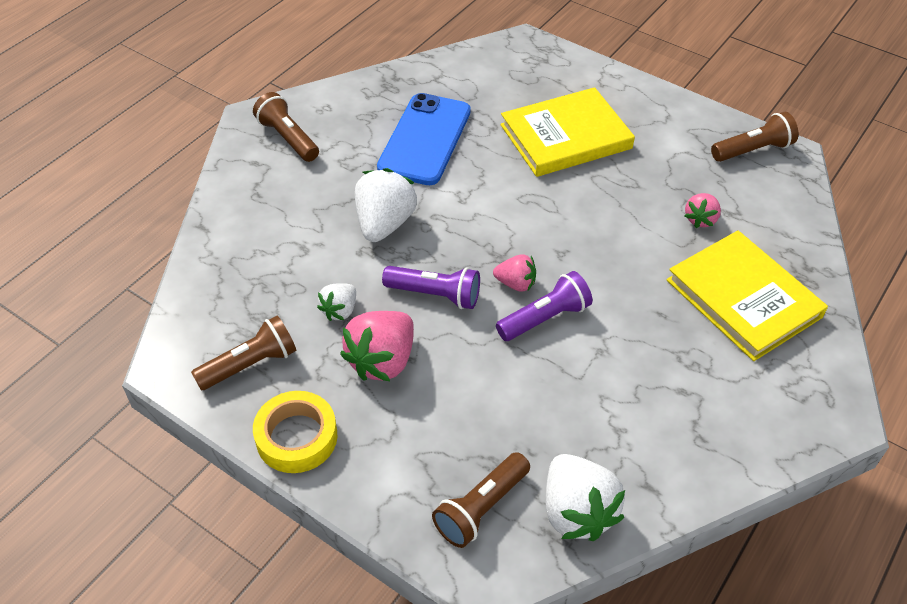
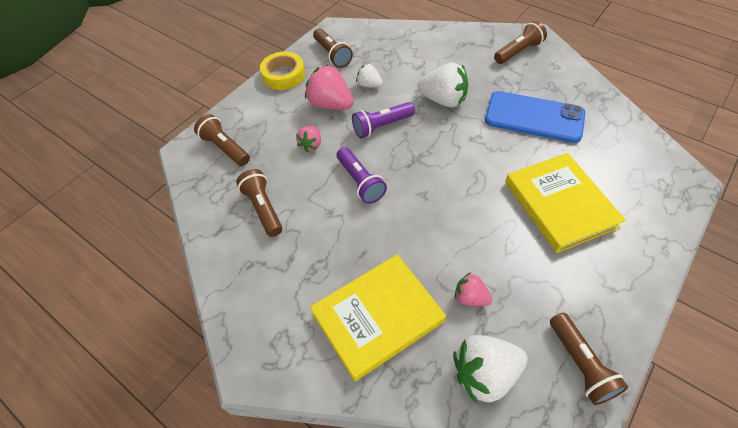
camera: 95 degrees right, 5 degrees up
purple flashlight [382,266,480,309] -> purple flashlight turned 45 degrees clockwise [352,102,415,138]
pink strawberry [493,254,536,292] -> pink strawberry moved to [296,126,321,152]
white strawberry [546,454,625,541] -> white strawberry moved to [453,335,528,404]
none -> brown flashlight [236,169,283,237]

